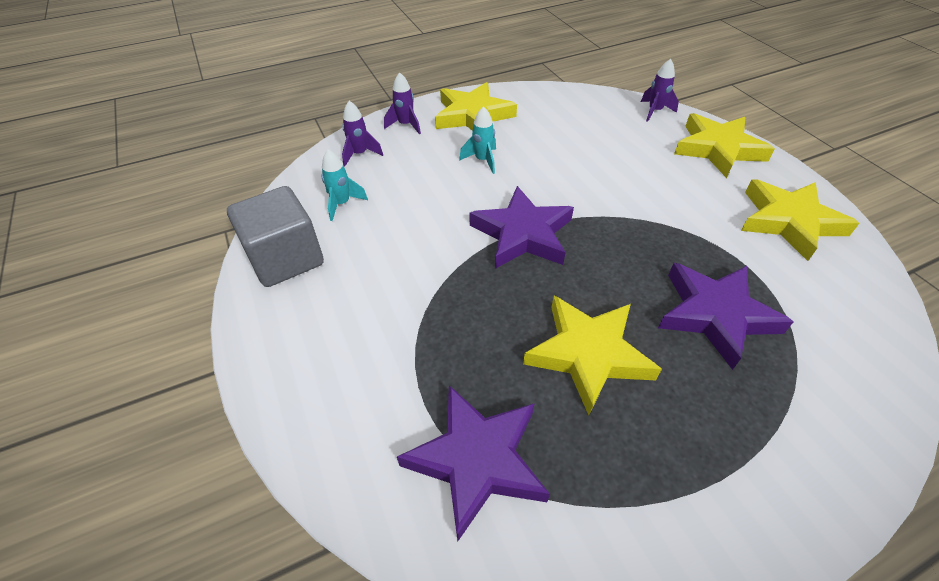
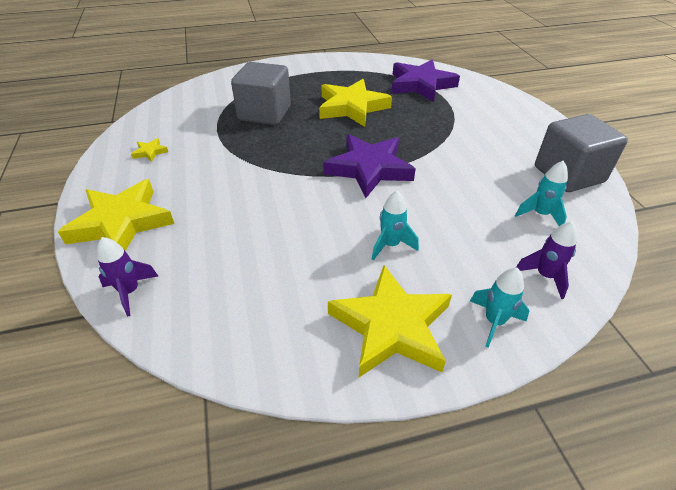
camera: 170 degrees left, 5 degrees down
purple rocket [384,72,421,135] -> turquoise rocket [470,267,529,348]
purple star [658,263,793,370] -> grey cube [231,62,291,125]
yellow star [741,179,859,261] -> yellow star [131,138,168,162], size x0.40

